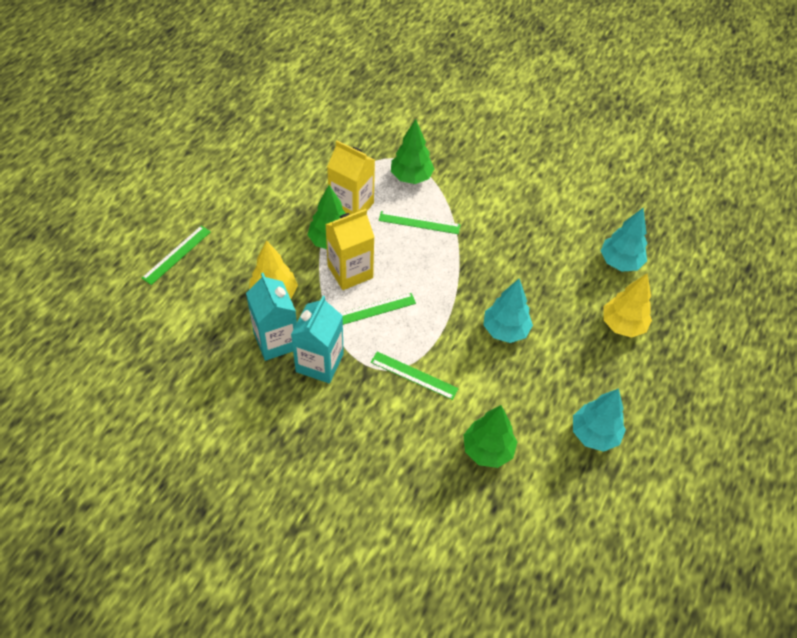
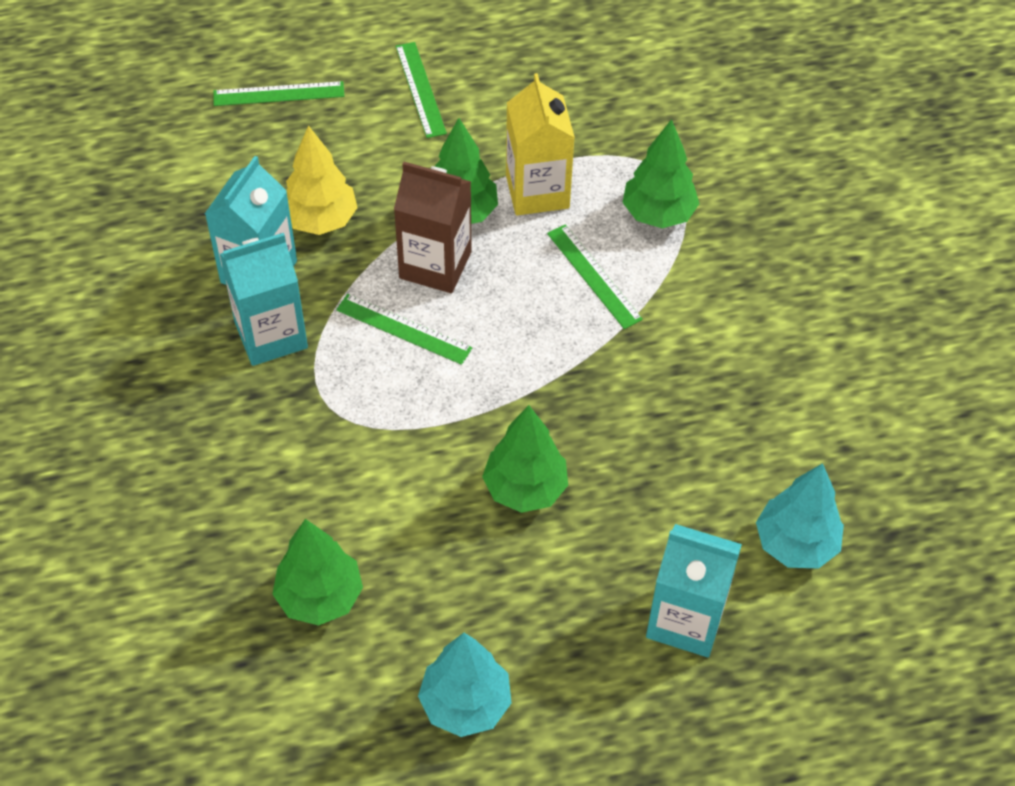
camera: 50 degrees right, 0 degrees up
yellow carton [325,209,374,290] -> brown carton [394,162,472,293]
green ruler [371,352,459,400] -> green ruler moved to [396,42,447,138]
turquoise tree [483,279,533,343] -> green tree [482,405,568,513]
yellow tree [603,273,652,338] -> turquoise carton [646,524,742,657]

